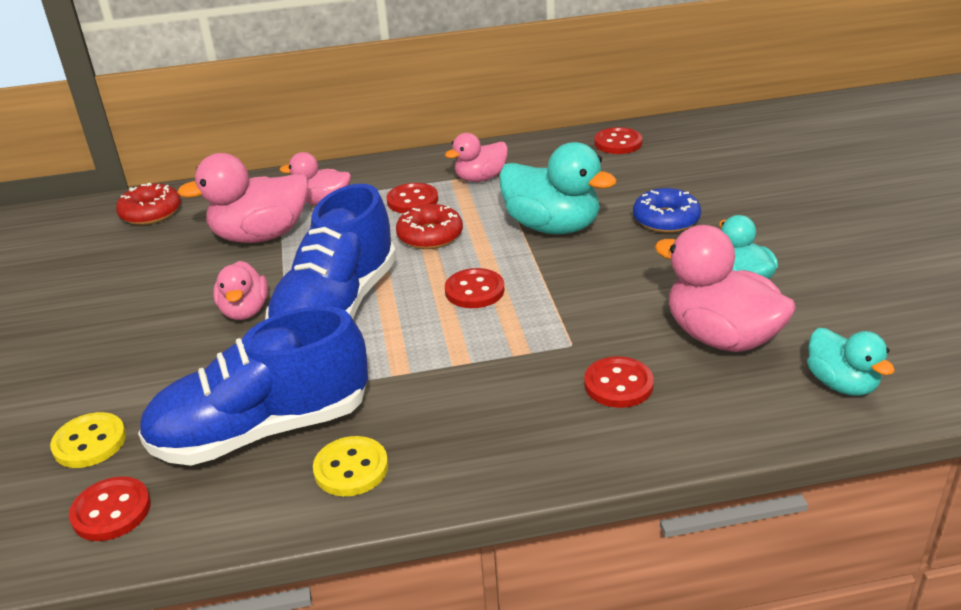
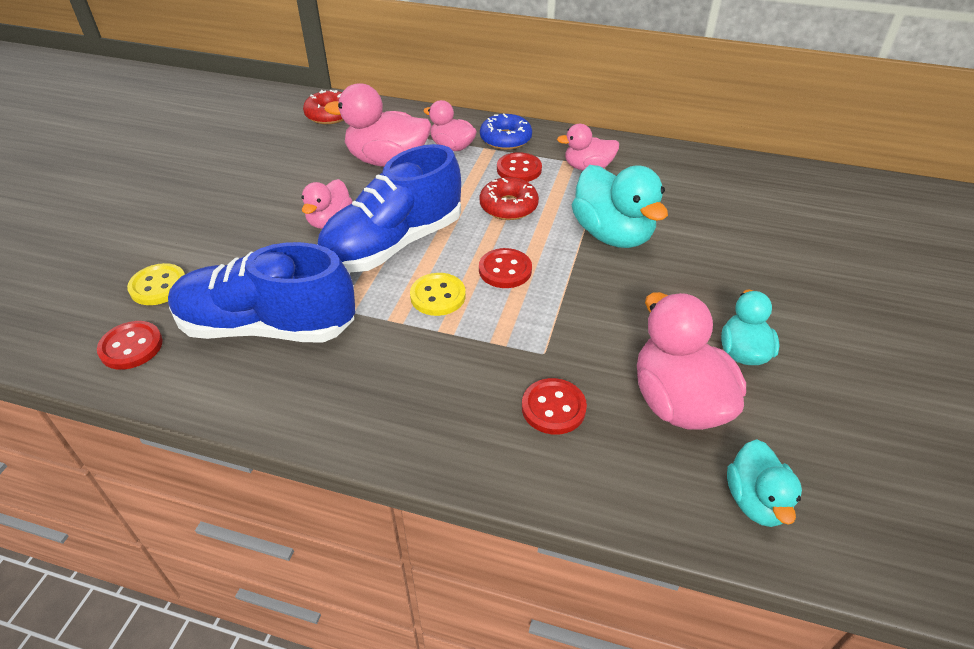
camera: 25 degrees right, 10 degrees up
yellow button [313,436,388,496] -> yellow button moved to [410,273,466,316]
red button [595,127,642,154] -> none
blue donut [633,188,701,233] -> blue donut moved to [480,114,532,150]

